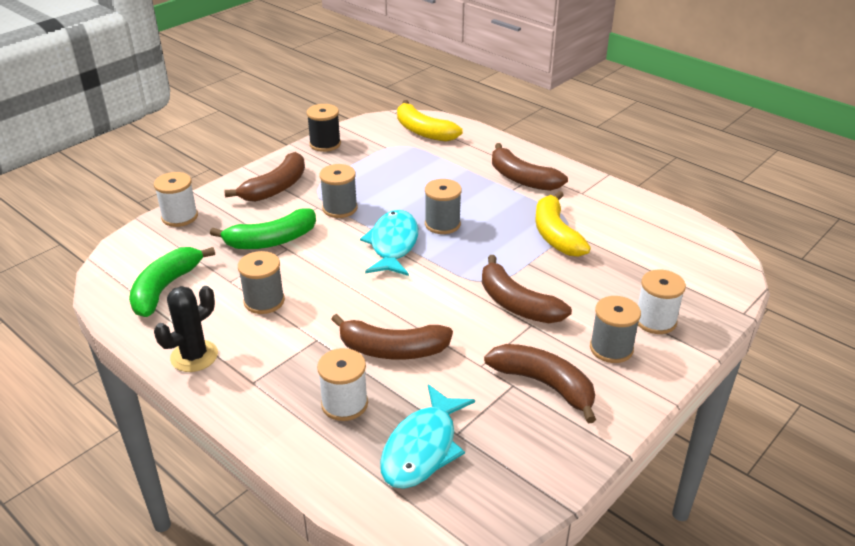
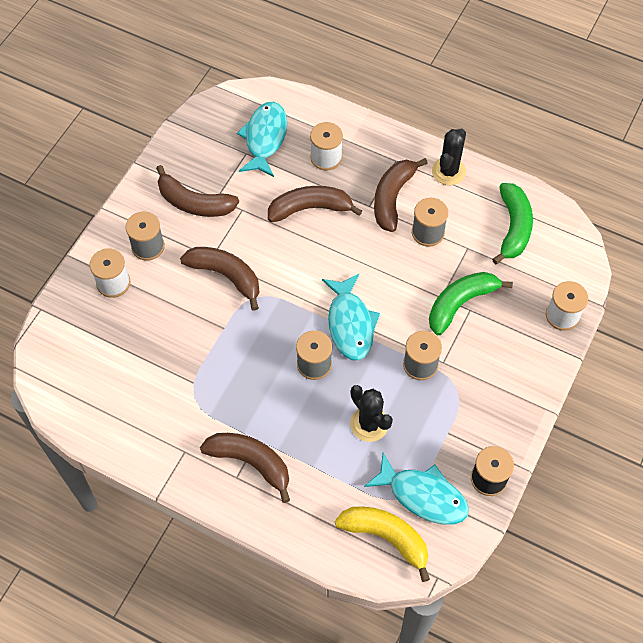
camera: 165 degrees right, 25 degrees up
brown banana [224,152,305,202] -> brown banana moved to [374,158,428,232]
yellow banana [535,191,591,257] -> none
none -> black cactus [350,385,393,442]
none -> turquoise fish [364,453,469,525]

